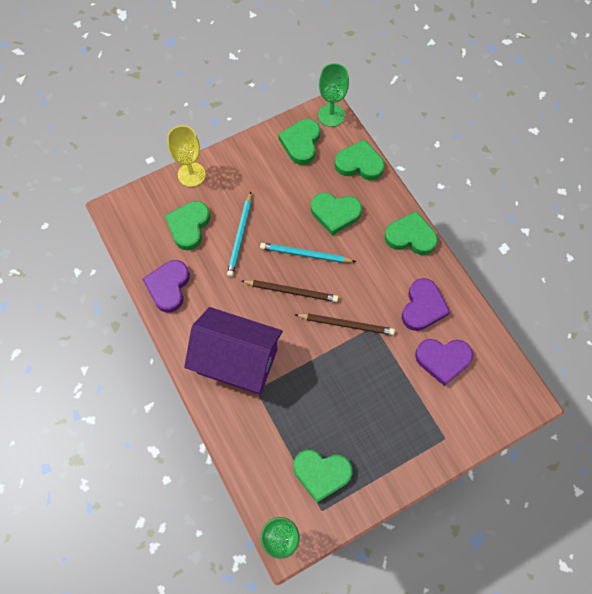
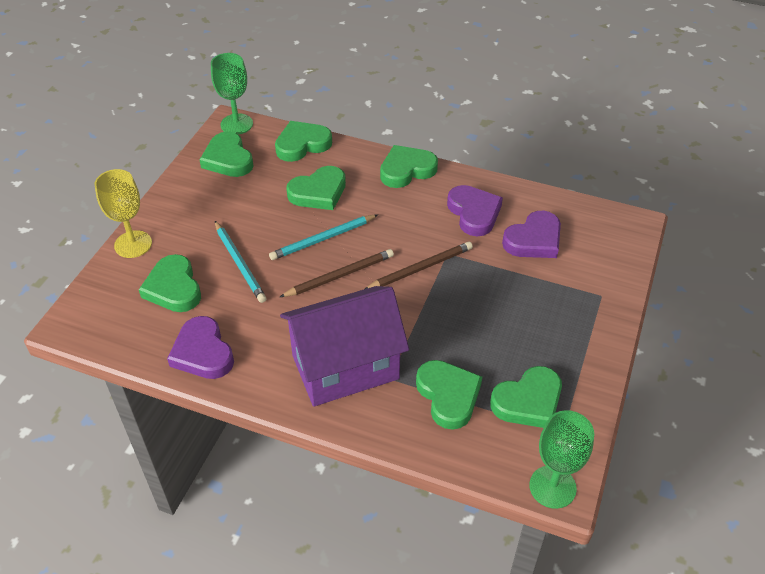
camera: 40 degrees left, 20 degrees down
none -> green heart [416,360,482,430]

